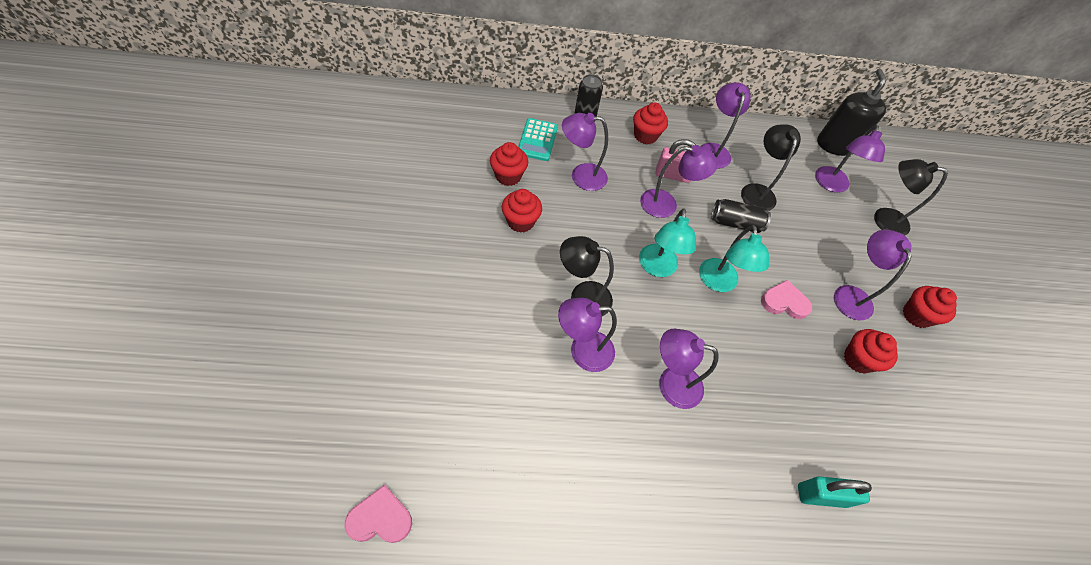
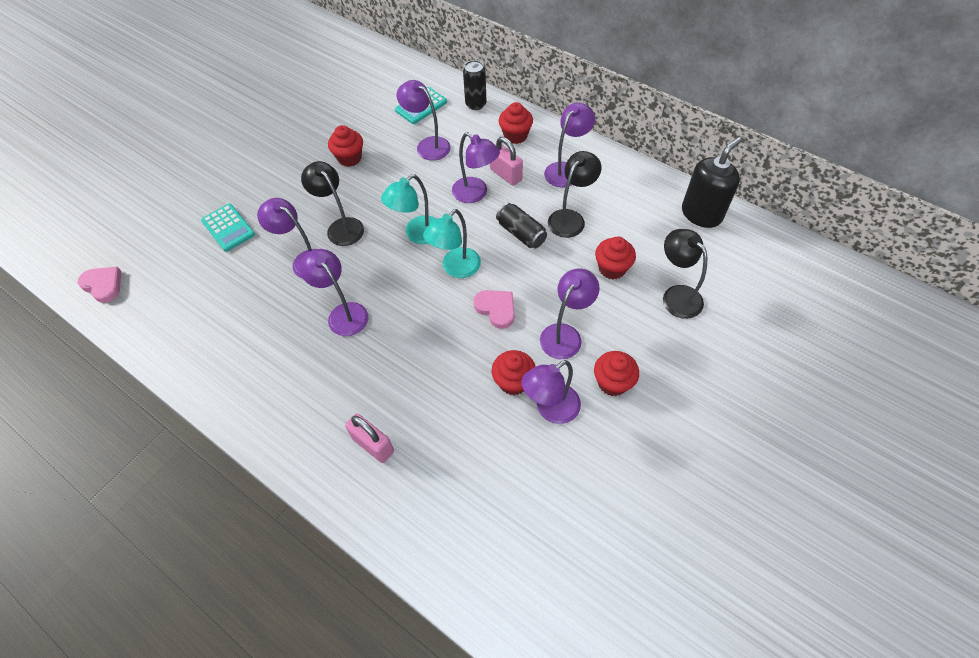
camera: 45 degrees right, 0 degrees up
red cupcake [490,142,528,186] -> red cupcake moved to [595,237,636,279]
turquoise padlock [798,476,872,508] -> pink padlock [345,414,394,463]
purple lamp [815,125,885,193] -> purple lamp moved to [521,360,581,424]
none -> turquoise calculator [201,204,255,252]

